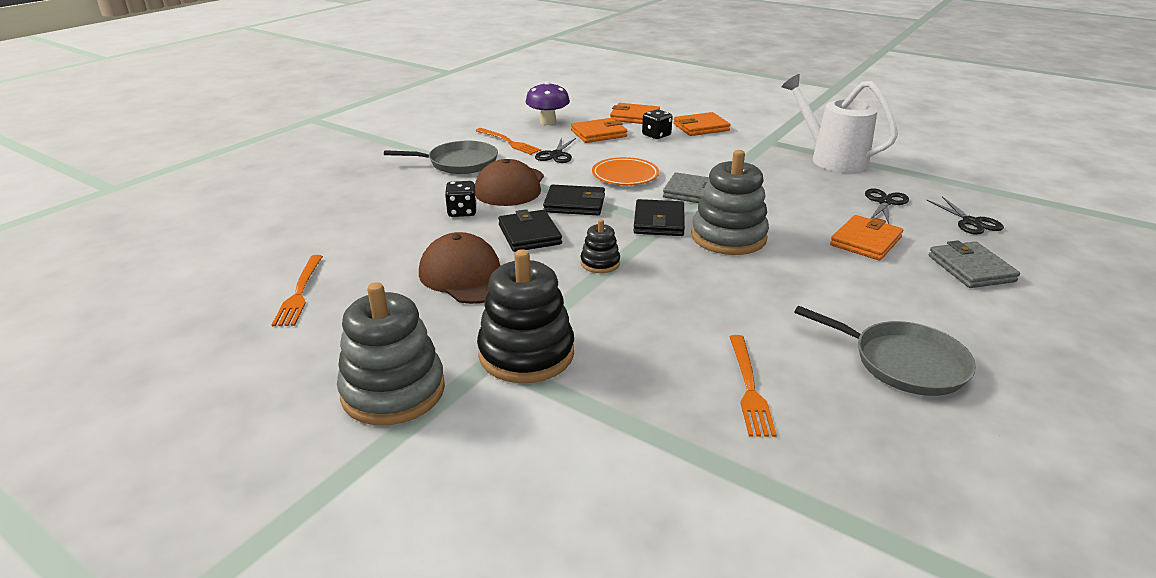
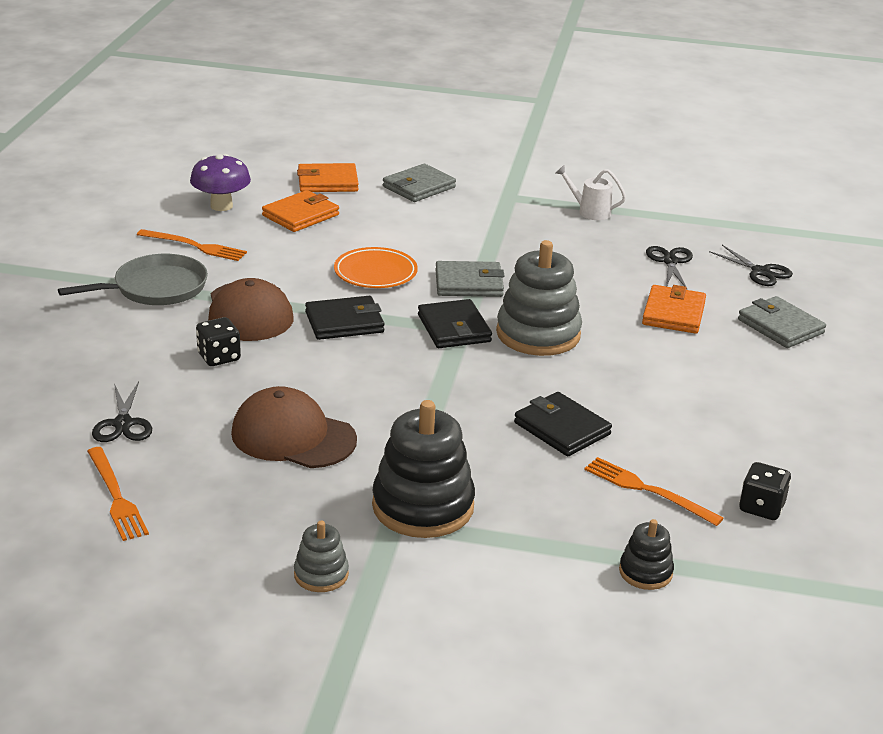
camera: 25 degrees left, 0 degrees up
grey stacking toy [337,282,445,425] -> grey stacking toy [294,521,349,592], size x0.50
black wallet [498,209,562,252] -> black wallet moved to [514,392,612,456]
black scissors [535,137,576,163] -> black scissors moved to [92,381,152,442]
black stacking toy [580,219,620,273] -> black stacking toy moved to [619,519,674,590]
black dice [642,109,673,139] -> black dice moved to [739,462,791,520]
orange wallet [673,112,731,136] -> grey wallet [383,164,456,202]
orange fork [730,335,777,437] -> orange fork turned 150 degrees clockwise [584,457,724,526]
white watering can [782,74,898,173] -> white watering can [556,165,626,220], size x0.50
grey pan [794,306,976,396] -> none

